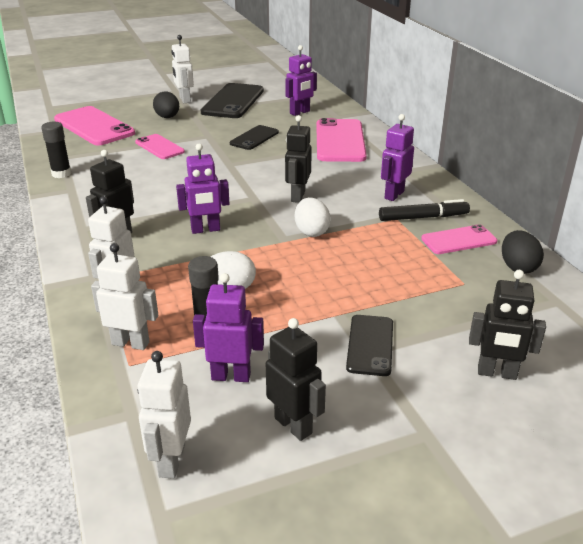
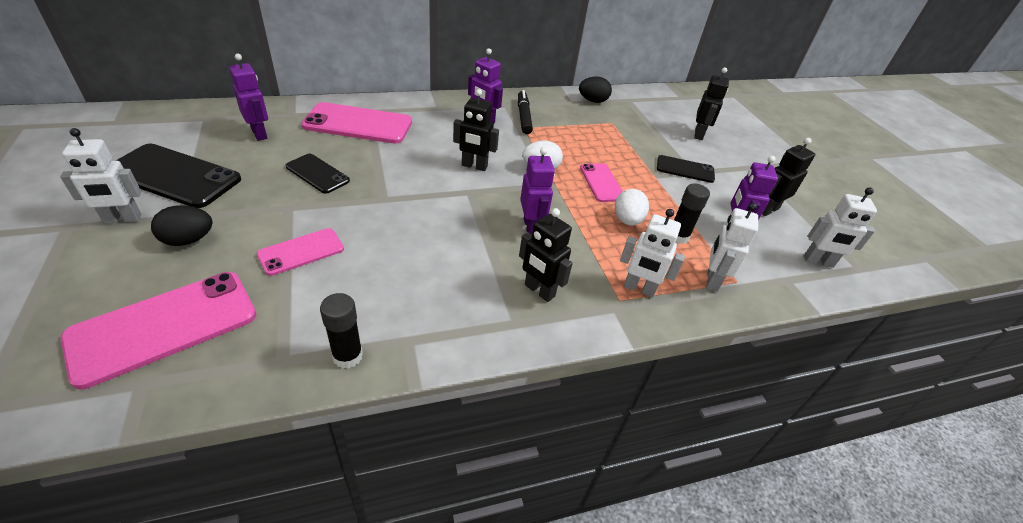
camera: 90 degrees left, 10 degrees up
pink phone [421,224,497,254] -> pink phone moved to [580,163,623,202]

